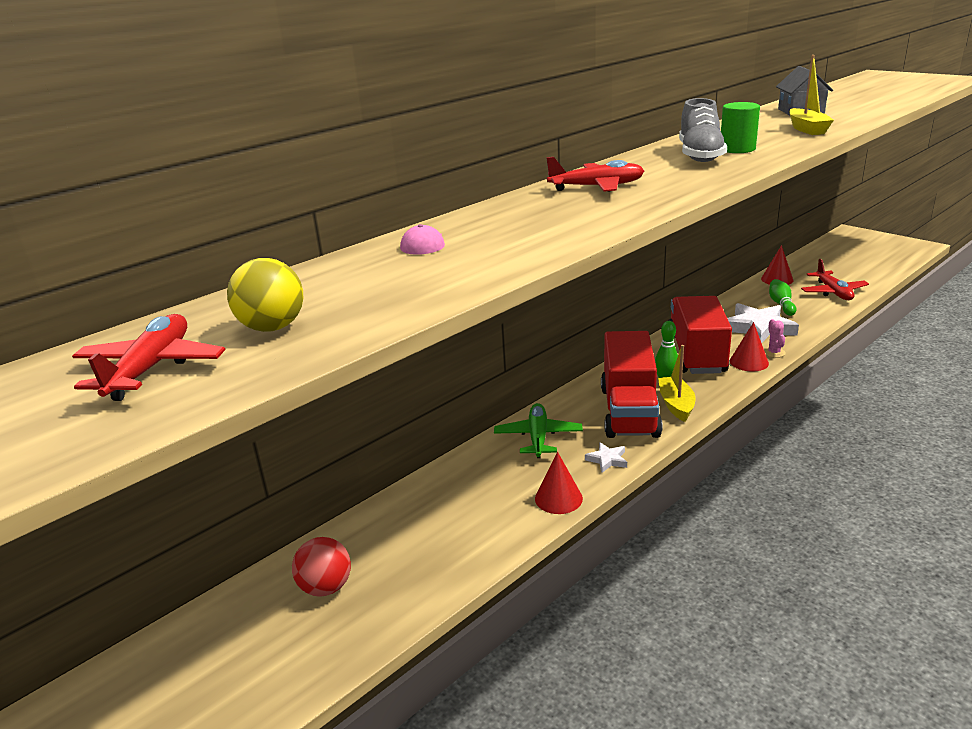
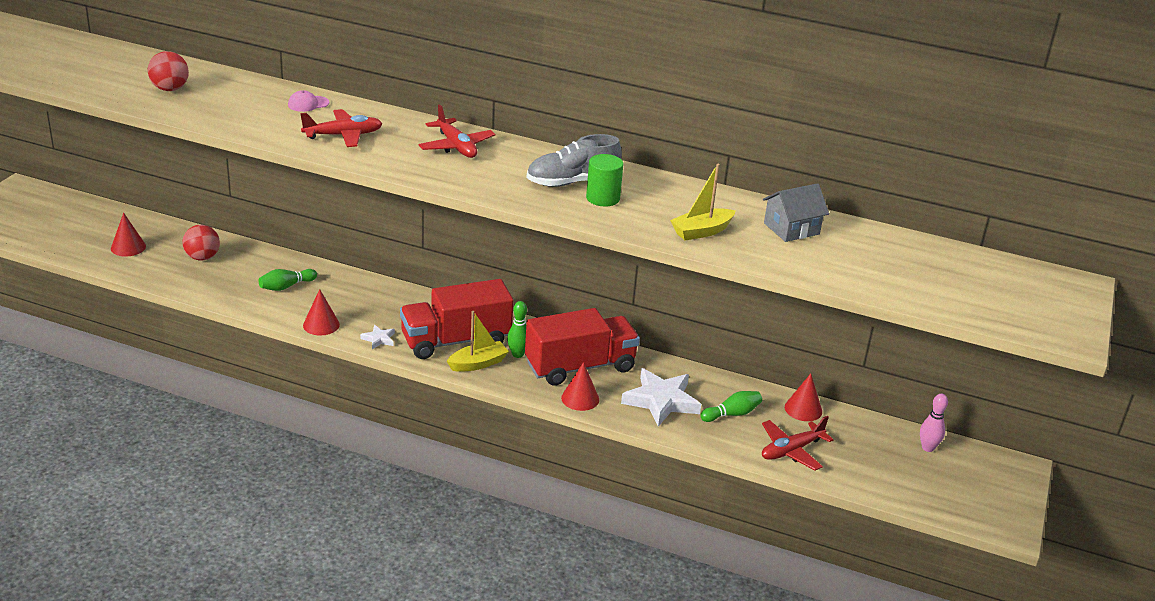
camera: 60 degrees right, 5 degrees up
red plane [72,314,226,401] -> red plane moved to [300,109,382,147]
yellow ball [227,258,303,332] -> red ball [148,51,189,91]
green plane [494,403,583,458] -> none
pink cactus [764,319,786,358] -> none
none -> red cone [111,213,146,256]
none -> green bowling pin [259,269,317,291]
none -> pink bowling pin [920,394,948,452]

